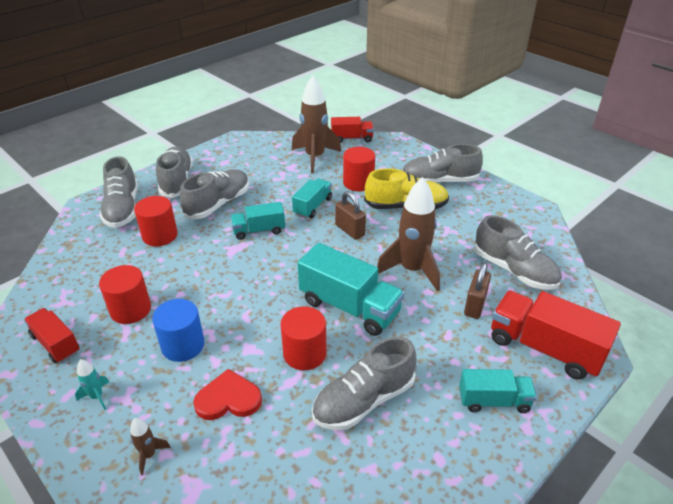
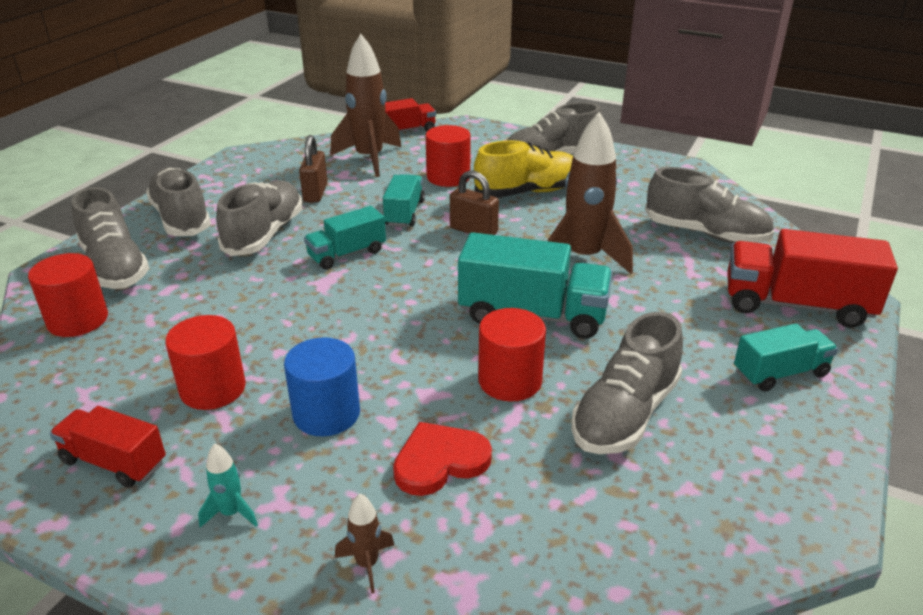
camera: 20 degrees left, 5 degrees down
red cylinder [134,196,178,246] -> red cylinder moved to [28,253,108,337]
brown padlock [464,263,491,319] -> brown padlock moved to [299,135,328,202]

